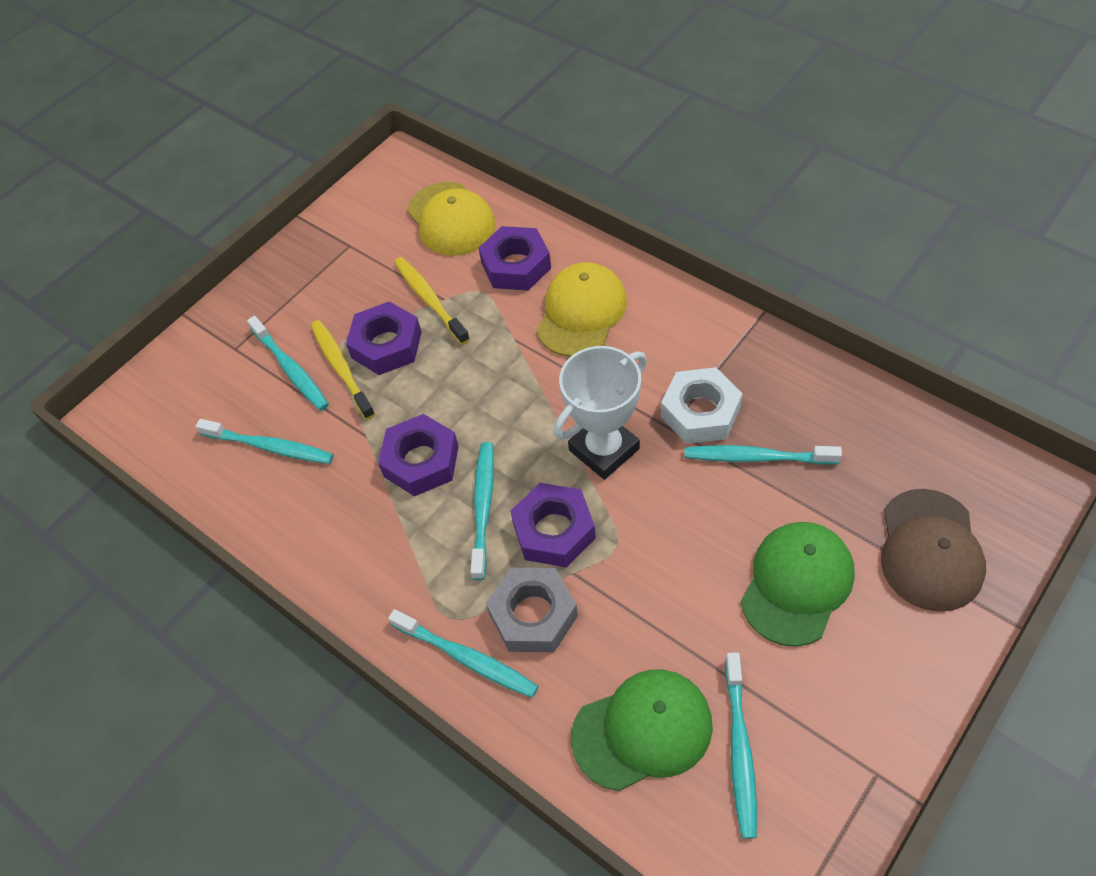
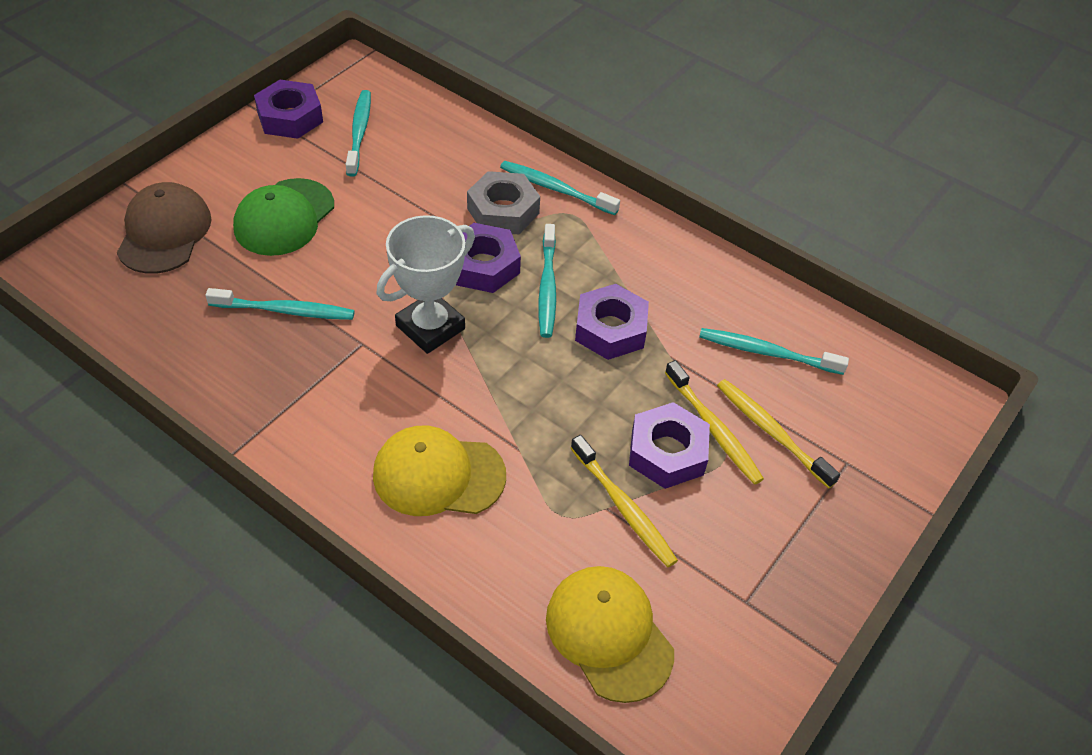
camera: 170 degrees right, 5 degrees down
turquoise toothbrush [247,316,329,411] -> yellow toothbrush [717,379,840,488]
purple nut [479,226,551,291] -> purple nut moved to [254,80,323,139]
yellow cap [536,262,627,357] -> yellow cap turned 75 degrees clockwise [373,426,506,516]
green cap [571,669,713,791] -> none
white nut [661,367,742,444] -> none

